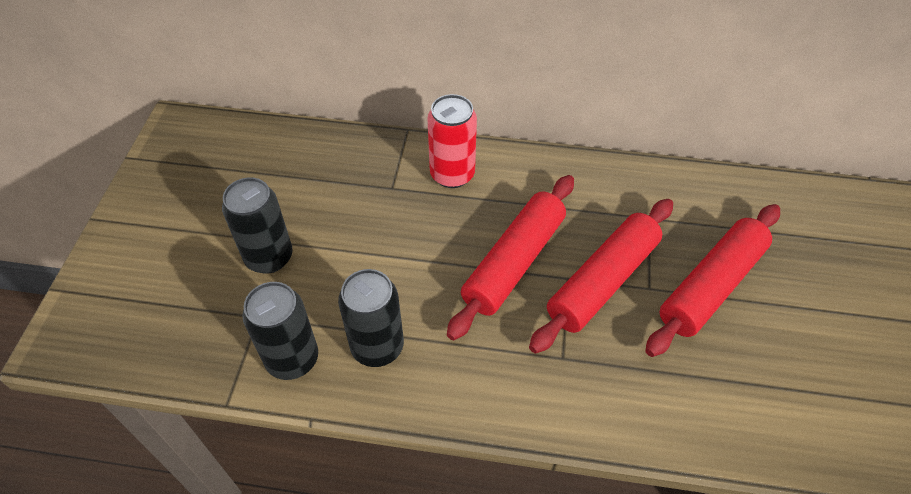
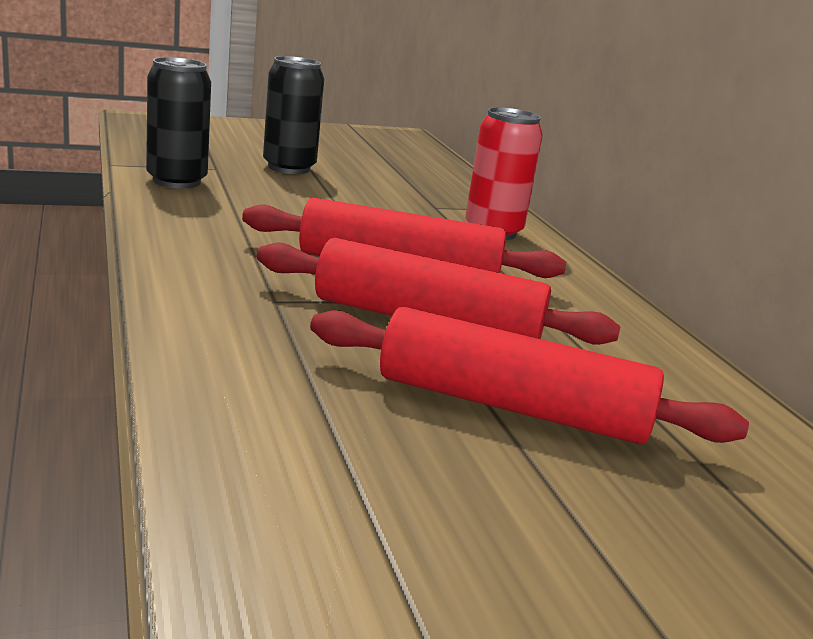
camera: 60 degrees right, 30 degrees down
black can [338,269,404,367] -> none

